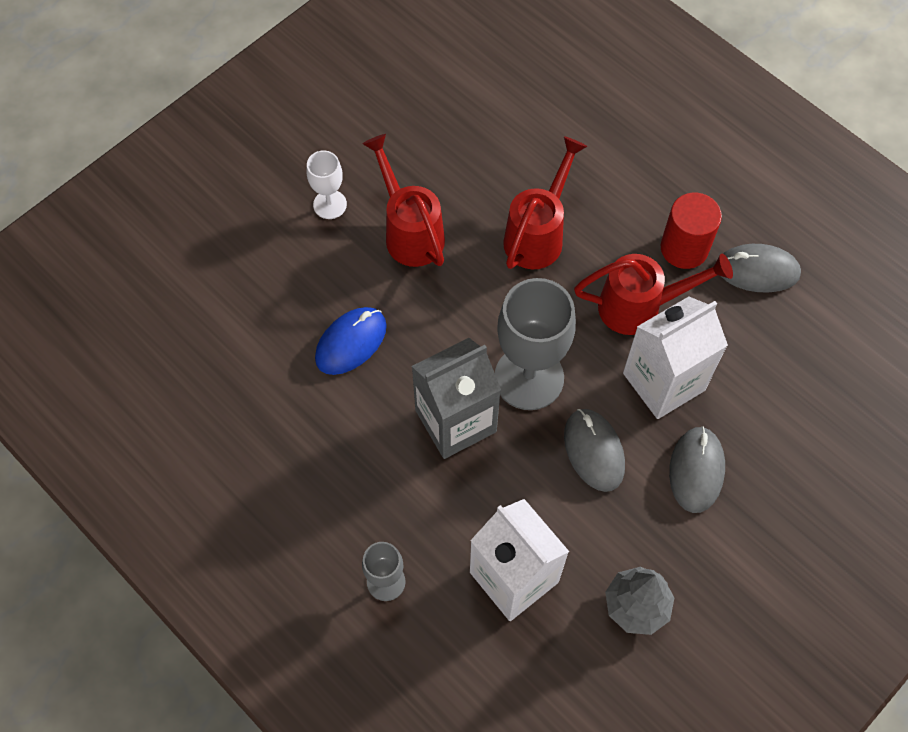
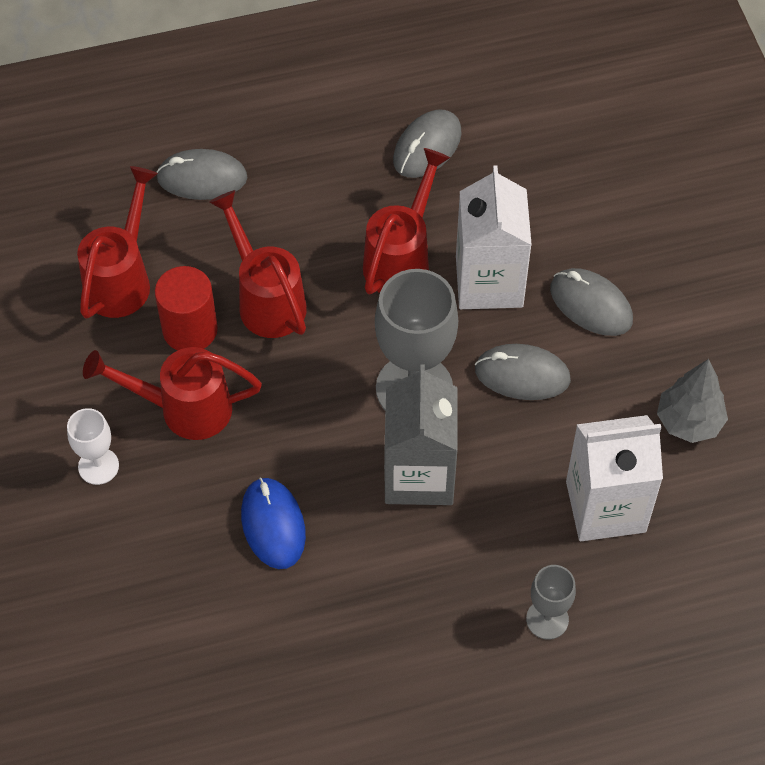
camera: 60 degrees left, 5 degrees down
red cylinder [661,193,722,269] -> red cylinder moved to [155,266,218,351]
none -> red watering can [77,166,158,319]
none -> grey mouse [157,149,248,200]

